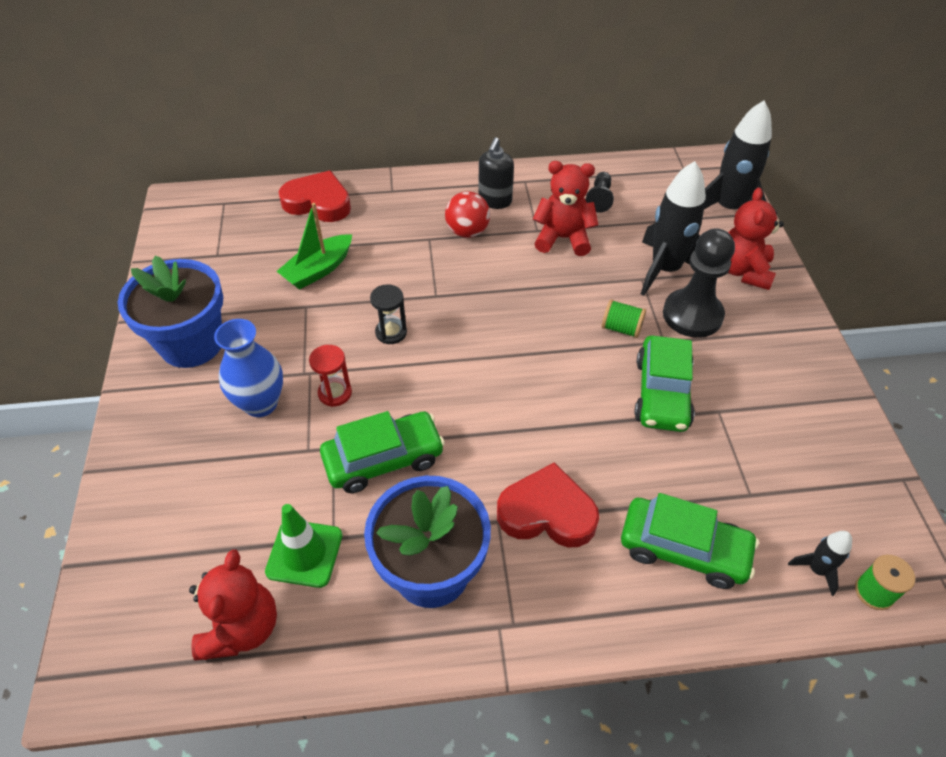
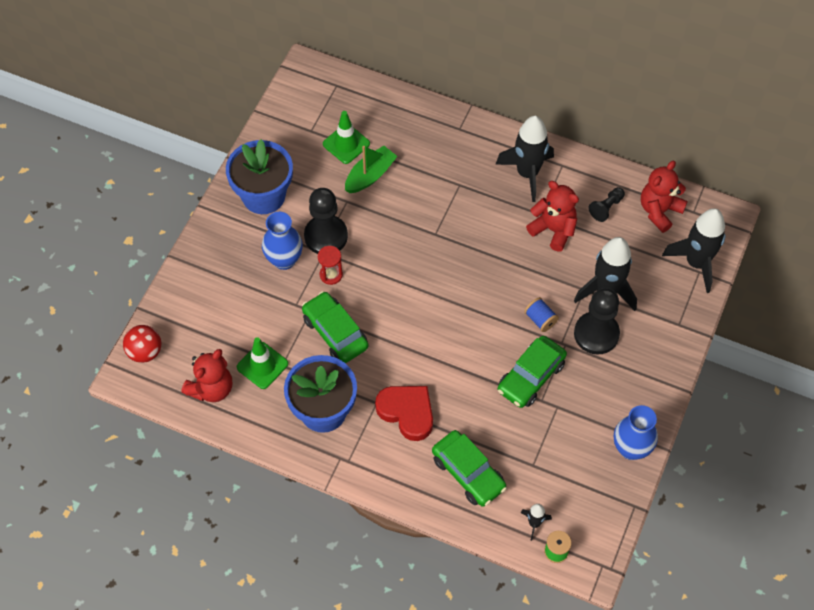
camera: 30 degrees right, 10 degrees up
green boat [276,203,352,290] -> green boat turned 150 degrees clockwise [345,146,398,193]
red heart [279,170,351,222] -> none
green car [320,411,445,493] -> green car turned 135 degrees counterclockwise [302,291,368,363]
black hourglass [370,284,407,344] -> none
red ball [445,191,490,238] -> red ball moved to [123,325,161,363]
black soap dispenser [478,137,514,209] -> black rocket [495,116,554,202]
green spool [602,299,646,338] -> blue spool [524,297,559,332]
red teddy bear [728,187,784,290] -> red teddy bear moved to [641,161,688,233]
none -> black pawn [304,188,348,254]
none -> green traffic cone [323,111,370,164]
none -> blue vase [614,405,658,460]

